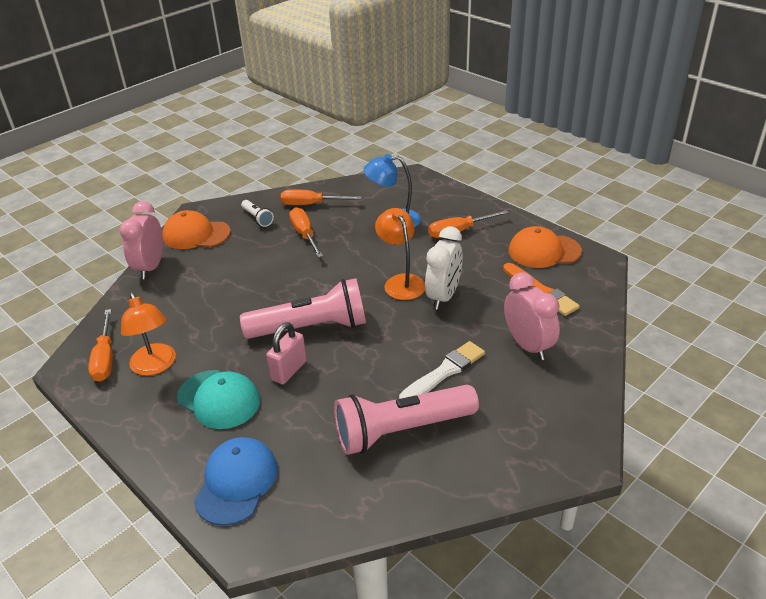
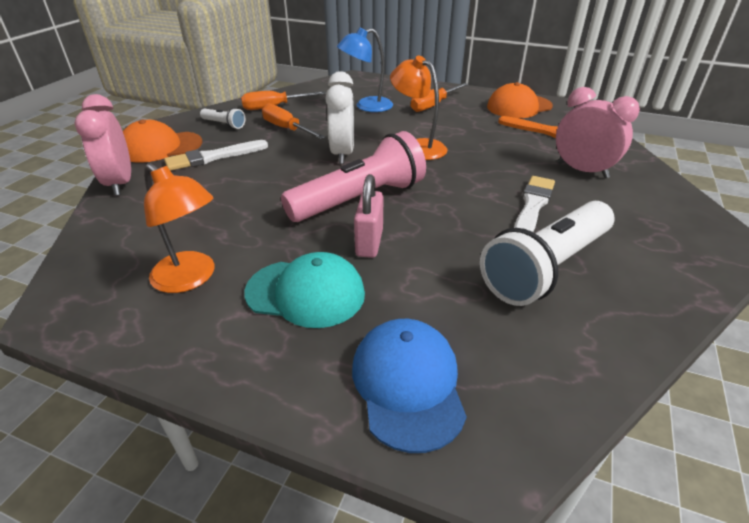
camera: 25 degrees left, 0 degrees up
orange screwdriver [88,309,113,382] -> none
pink flashlight [334,385,479,455] -> white flashlight [480,201,614,306]
white clock [425,227,463,310] -> white clock moved to [325,71,354,164]
none -> white brush [164,140,268,171]

